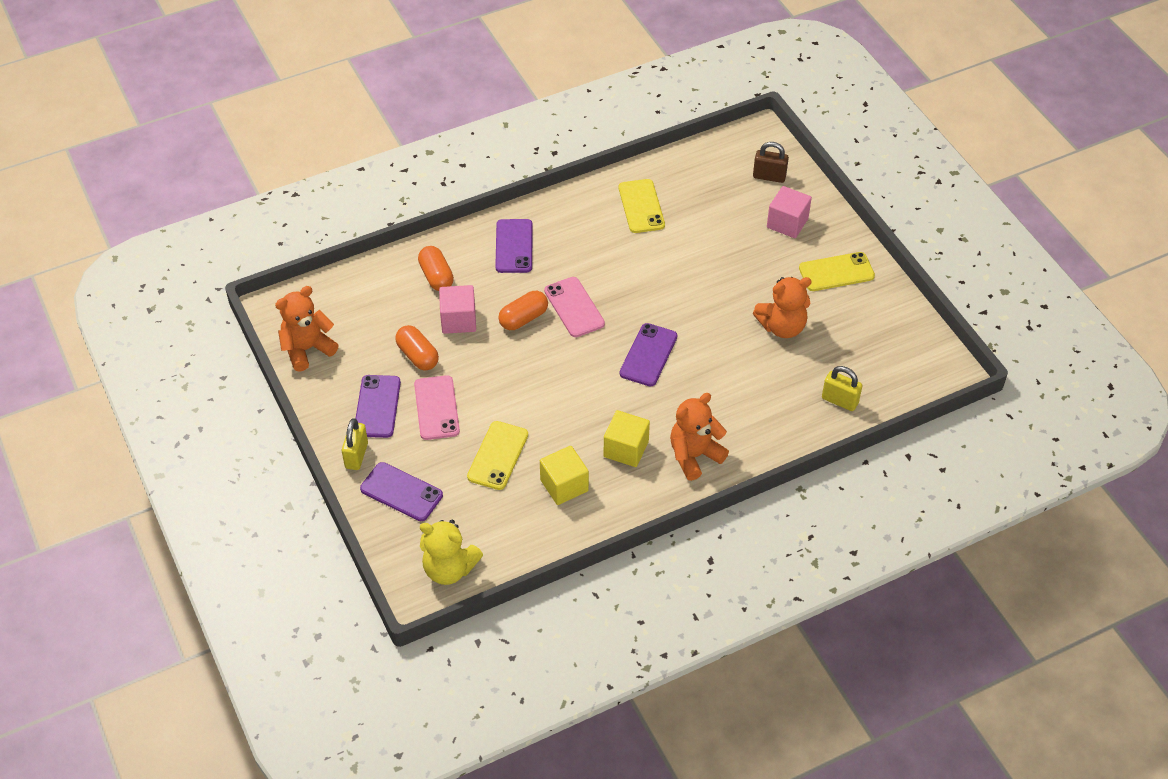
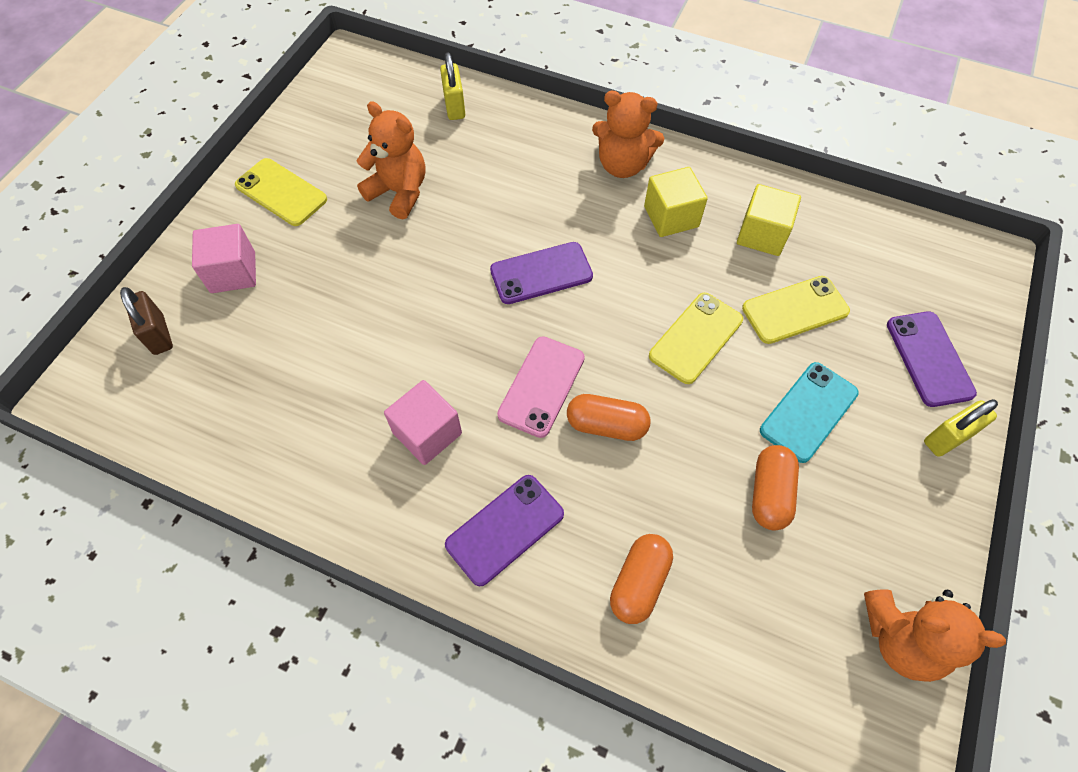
camera: 130 degrees left, 10 degrees up
purple phone [355,375,401,438] -> none
pink phone [414,375,460,440] -> turquoise phone [760,362,859,463]
yellow teddy bear [420,520,483,585] -> none
pink cube [439,285,476,334] -> pink cube moved to [384,380,462,465]
yellow phone [619,179,665,233] -> yellow phone moved to [649,293,743,384]

